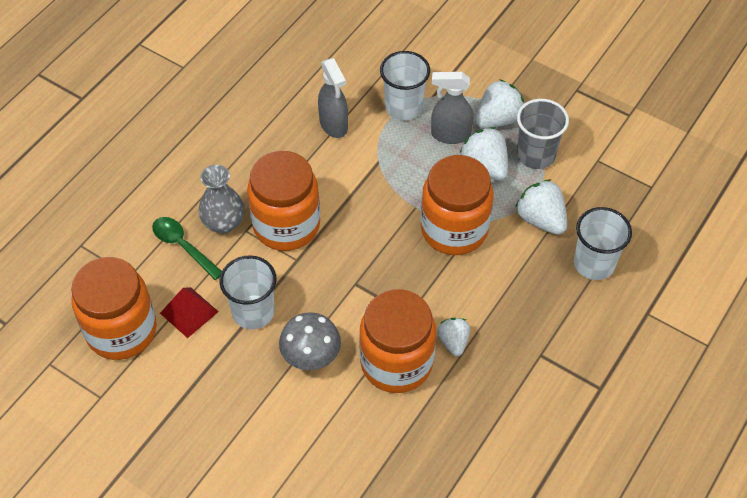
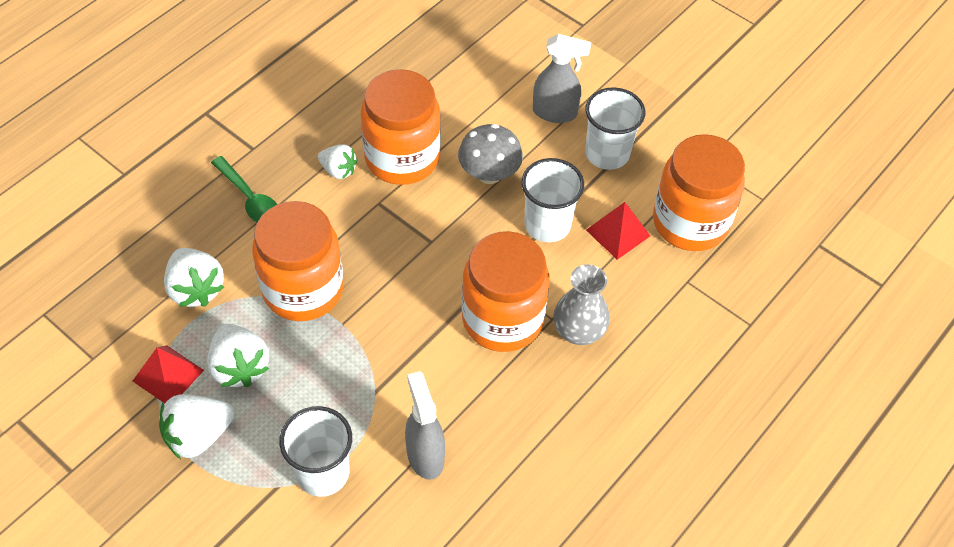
camera: 175 degrees left, 0 degrees up
green spoon [152,217,222,280] -> green spoon moved to [211,156,277,222]
grey spray bottle [431,72,474,144] -> grey spray bottle moved to [533,34,591,123]
white strawberry [437,318,470,356] -> white strawberry turned 60 degrees counterclockwise [318,144,358,179]
grey cup [517,99,569,169] -> red pyramid [133,345,204,403]
white cup [574,207,632,280] -> white cup moved to [585,87,645,170]

